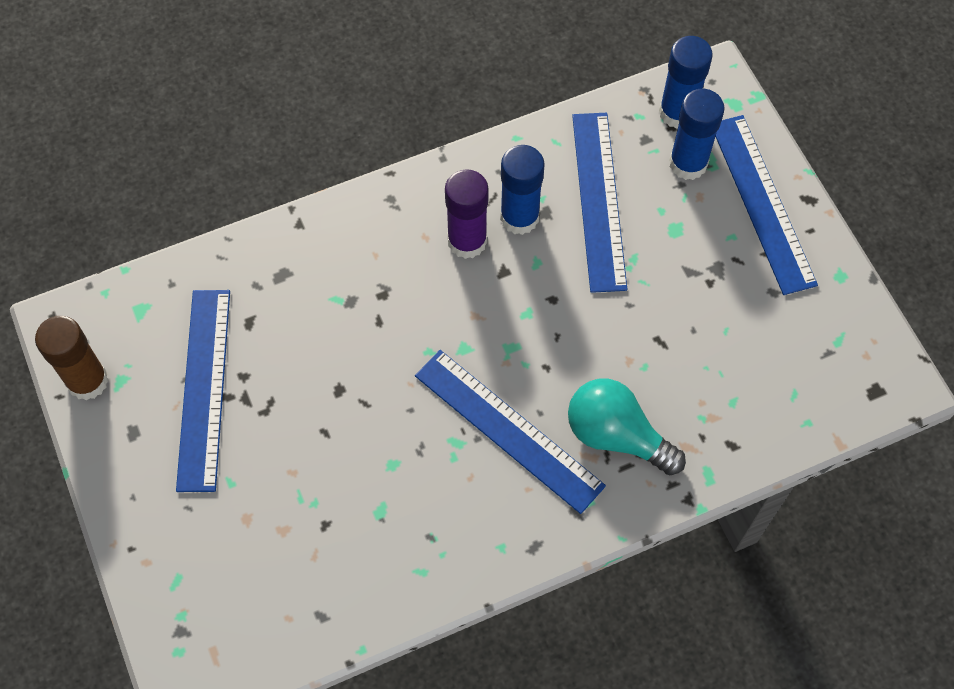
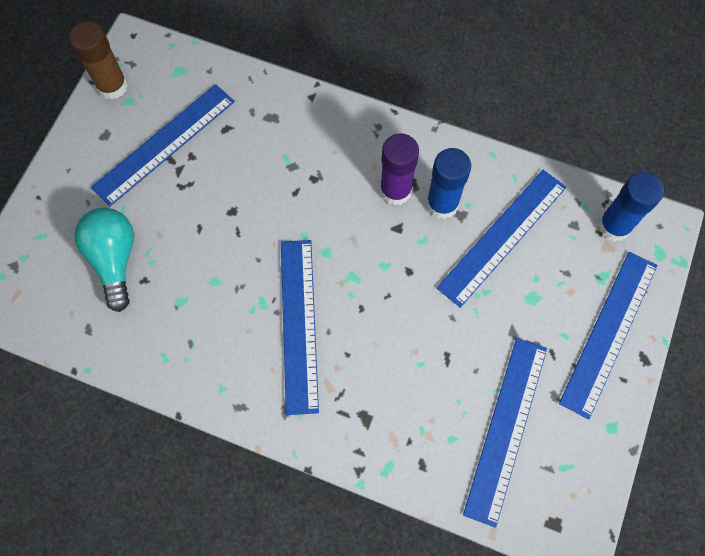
camera: 45 degrees right, 5 degrees up
turquoise light bulb [568,379,686,475] -> turquoise light bulb moved to [74,208,134,312]
blue glue stick [669,89,725,180] -> none
none -> blue ruler [463,338,547,528]

